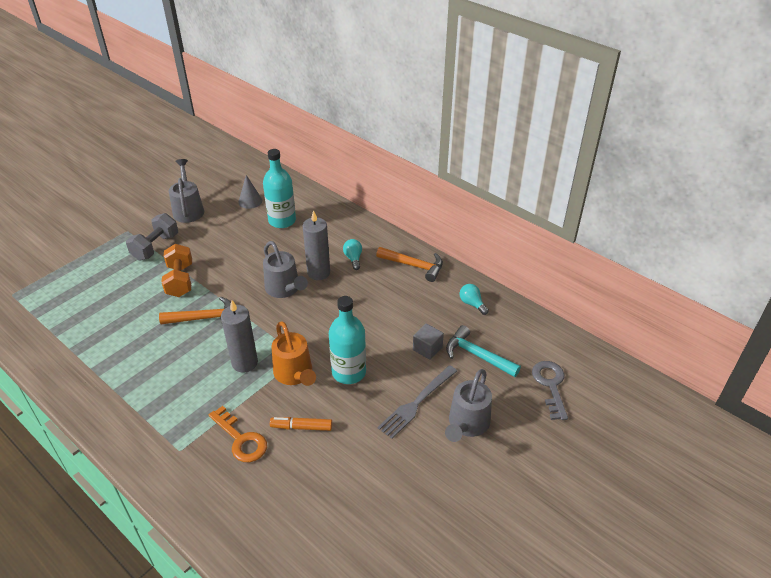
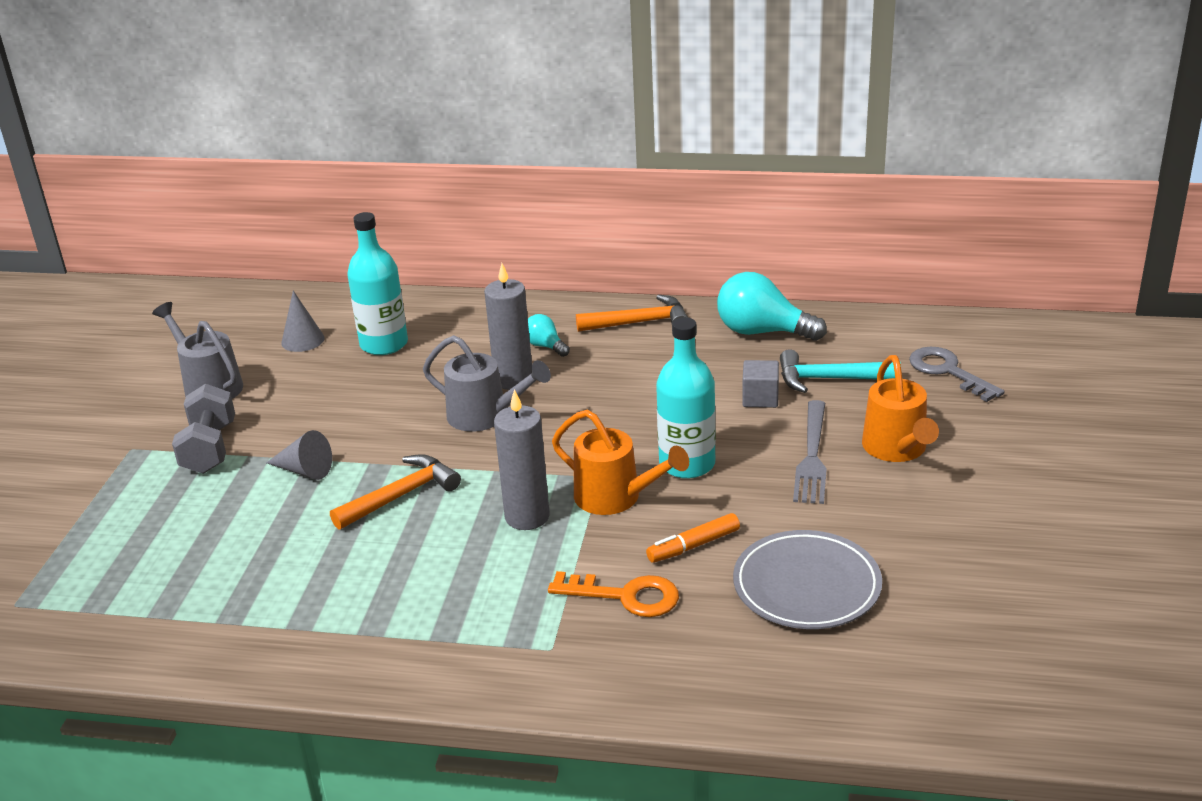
camera: 30 degrees left, 10 degrees down
orange dumbbell [162,244,192,297] -> grey cone [266,430,332,480]
grey watering can [445,369,492,442] -> orange watering can [862,355,939,462]
turquoise light bulb [460,284,489,315] -> turquoise light bulb [717,272,827,341], size x1.94
none -> grey plate [733,530,882,629]

